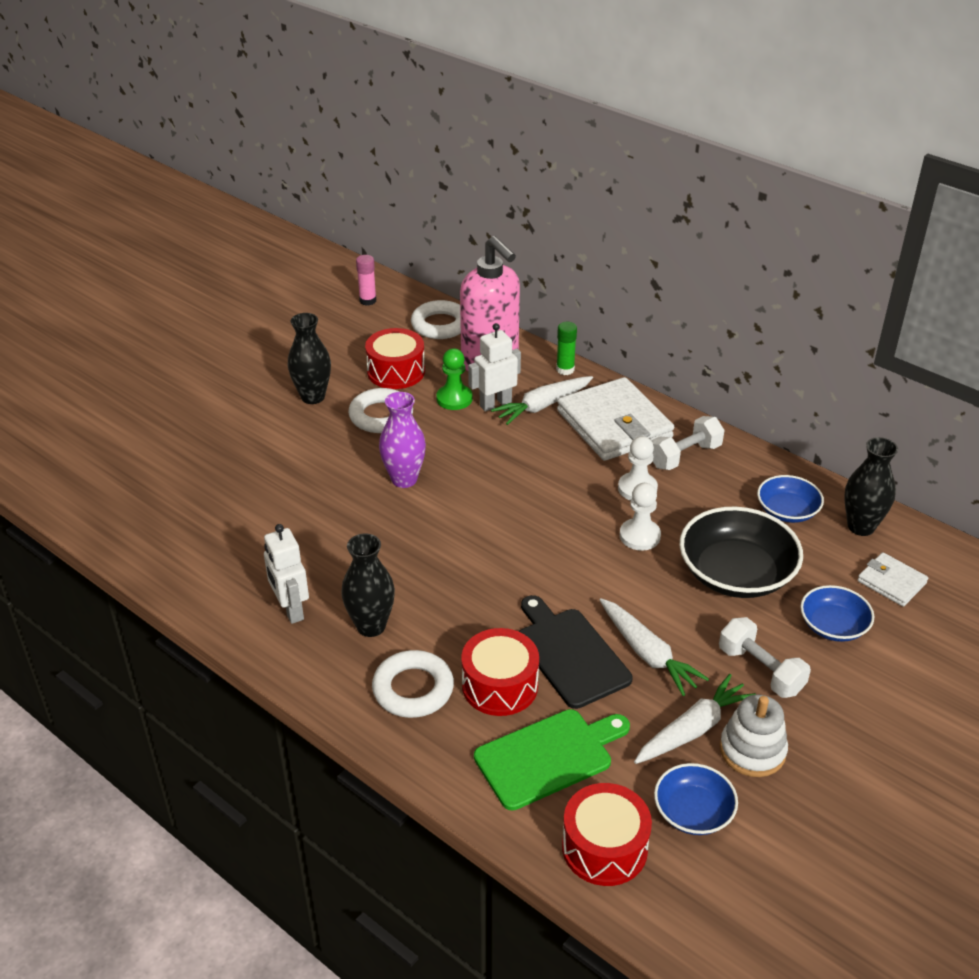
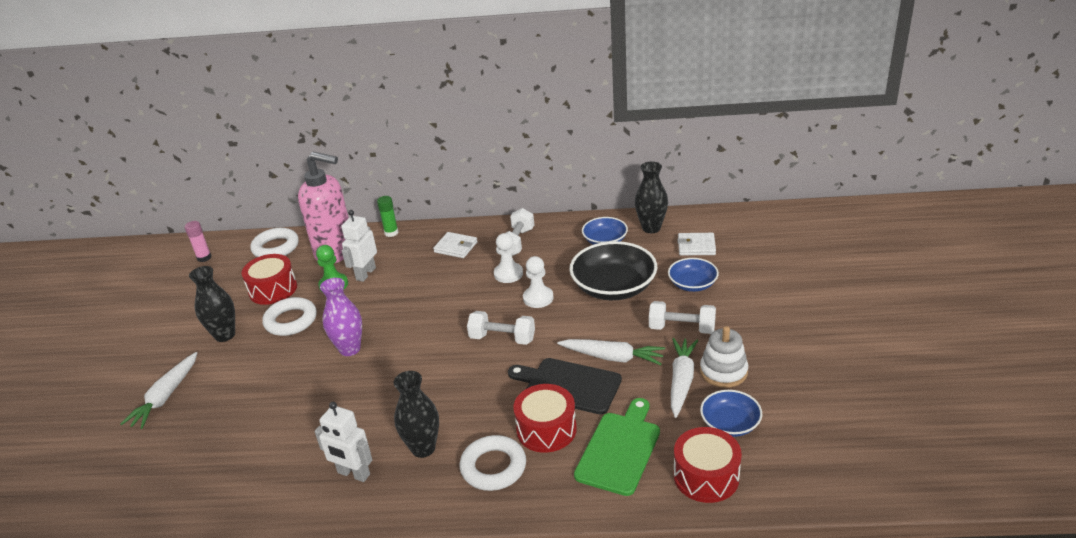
camera: 35 degrees left, 5 degrees down
white carrot [491,376,593,425] -> white carrot moved to [120,352,197,429]
white wallet [557,377,674,461] -> white wallet [433,232,478,258], size x0.49
none -> white dumbbell [467,311,535,345]

